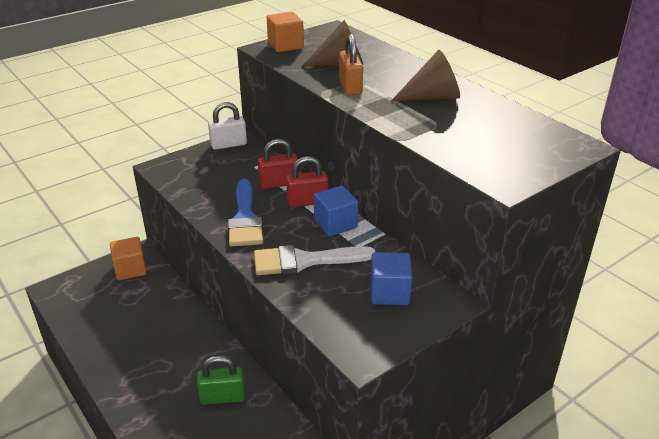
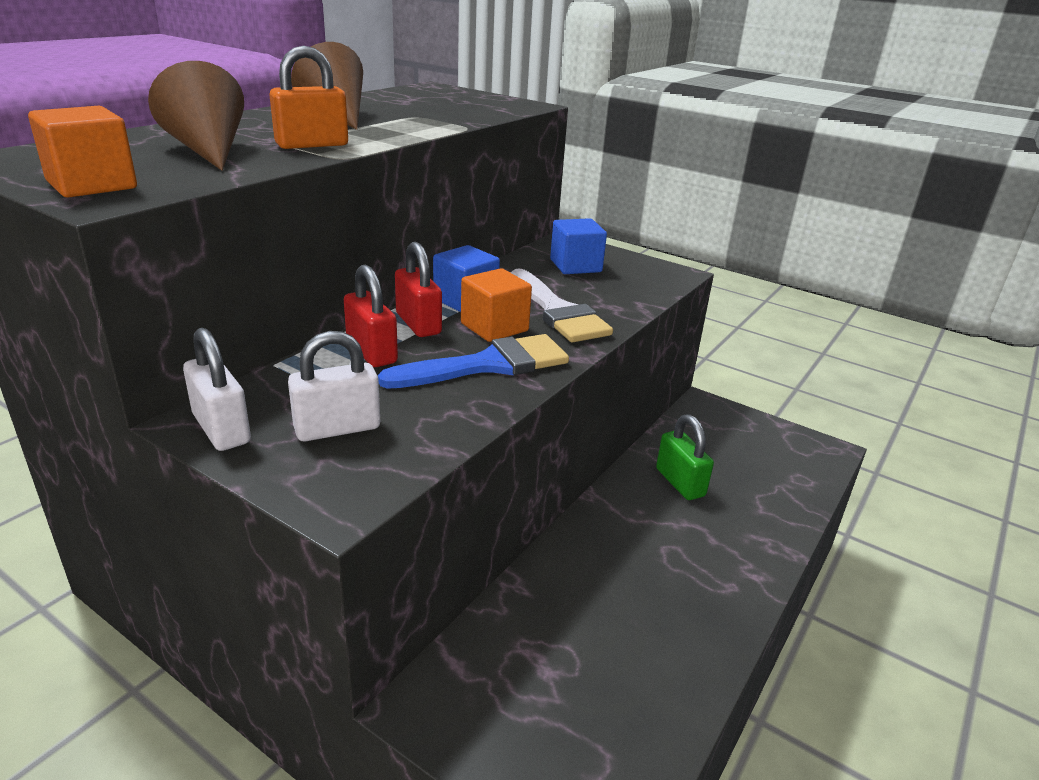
camera: 110 degrees left, 5 degrees down
orange cube [110,237,147,280] -> orange cube moved to [461,268,532,342]
none -> white padlock [288,331,380,441]

